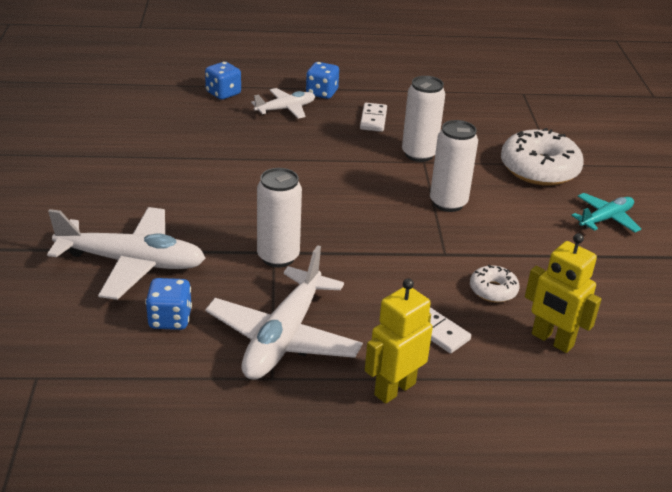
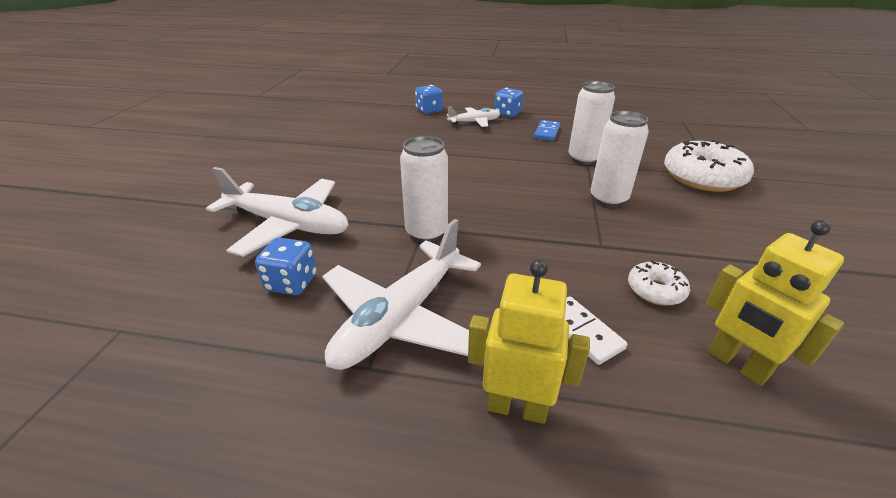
camera: 15 degrees right, 0 degrees up
white domino [360,103,387,132] -> blue domino [534,120,560,141]
yellow robot [365,278,433,404] -> yellow robot turned 45 degrees clockwise [468,259,590,424]
turquoise plane [571,193,641,233] -> none

